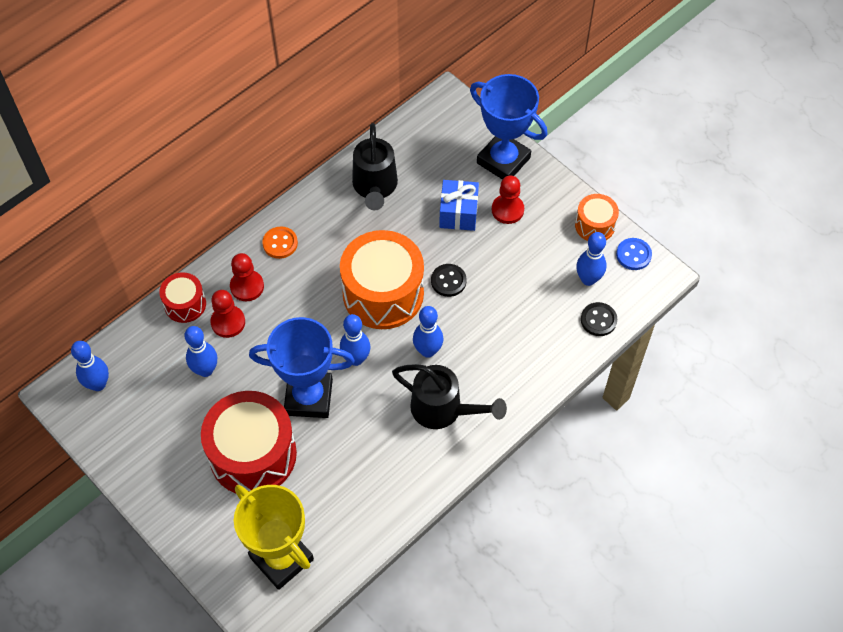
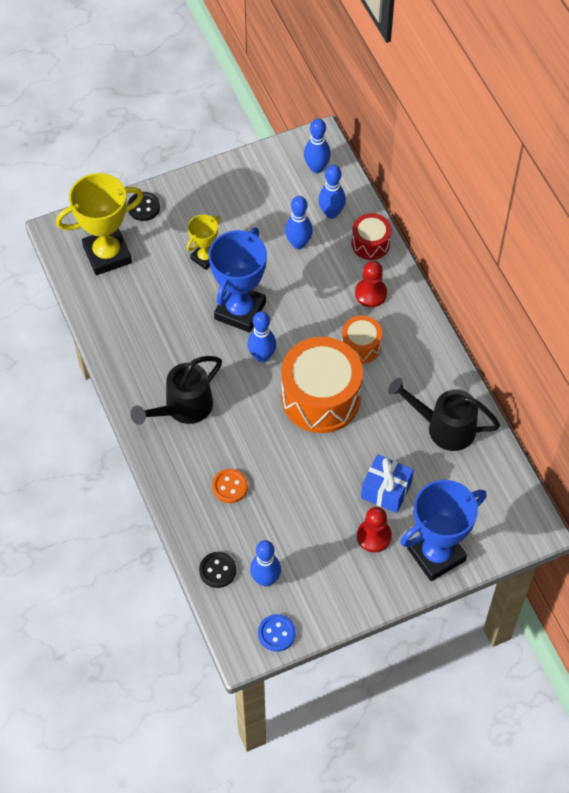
camera: 110 degrees right, 0 degrees up
red drum [201,391,297,493] -> yellow trophy [186,214,220,270]
red pawn [210,290,245,338] -> none
orange button [262,227,298,259] -> orange button moved to [212,469,248,503]
blue bowling pin [413,306,443,358] -> blue bowling pin moved to [318,165,346,219]
black button [431,264,467,297] -> black button moved to [127,192,160,221]
orange drum [575,194,619,241] -> orange drum moved to [342,315,382,364]

